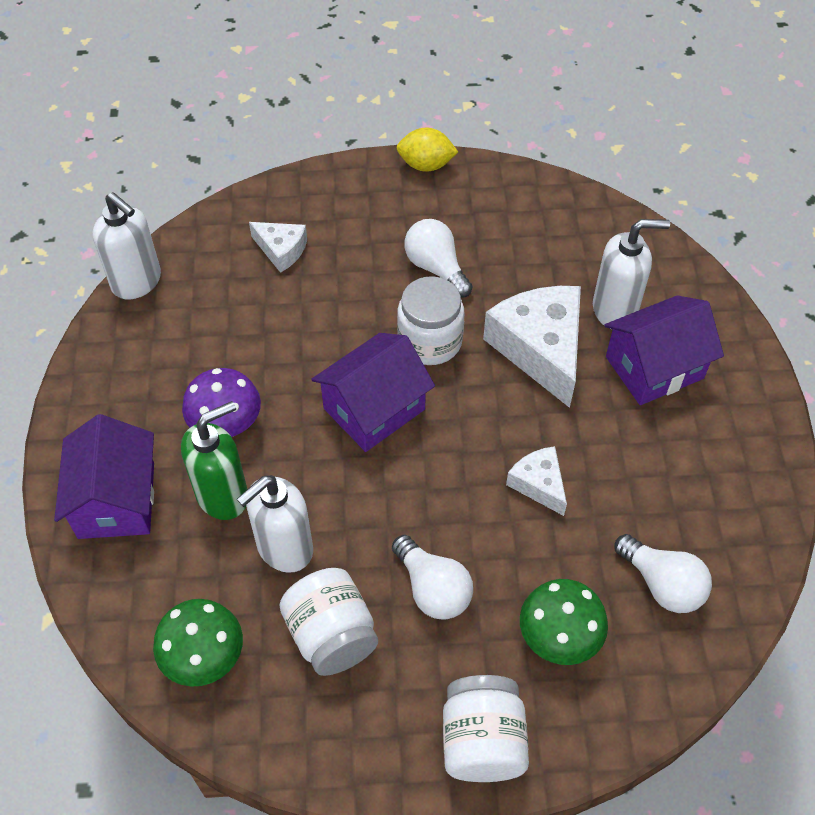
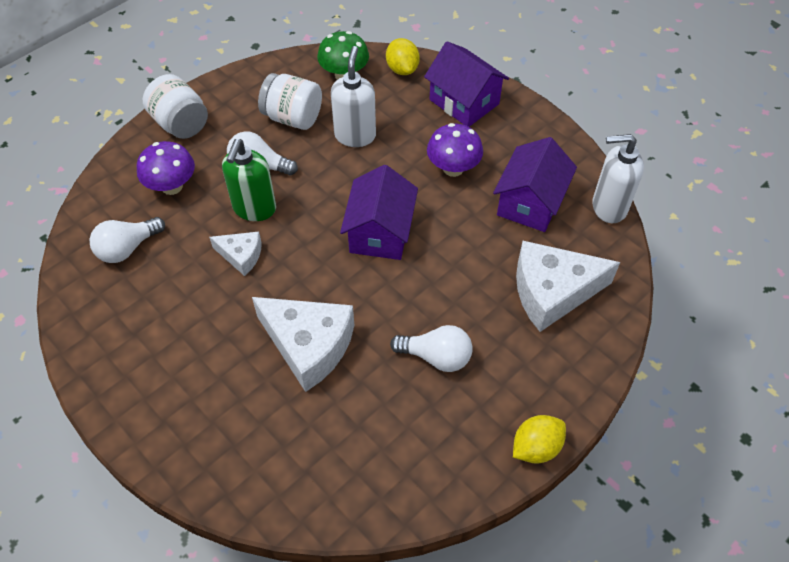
camera: 140 degrees right, 0 degrees up
green soap dispenser [181,401,247,520] -> green soap dispenser moved to [222,139,276,221]
white cheese [249,222,307,273] -> white cheese [516,241,620,332], size x1.91
white jar [397,276,464,365] -> none
green mushroom [520,579,608,665] -> purple mushroom [137,141,195,195]
white soap dispenser [593,219,670,330] -> none
purple house [604,295,724,405] -> purple house moved to [493,137,577,232]
white light bulb [615,534,712,613] -> white light bulb turned 45 degrees counterclockwise [90,217,165,263]
none -> yellow lemon [386,38,420,75]

